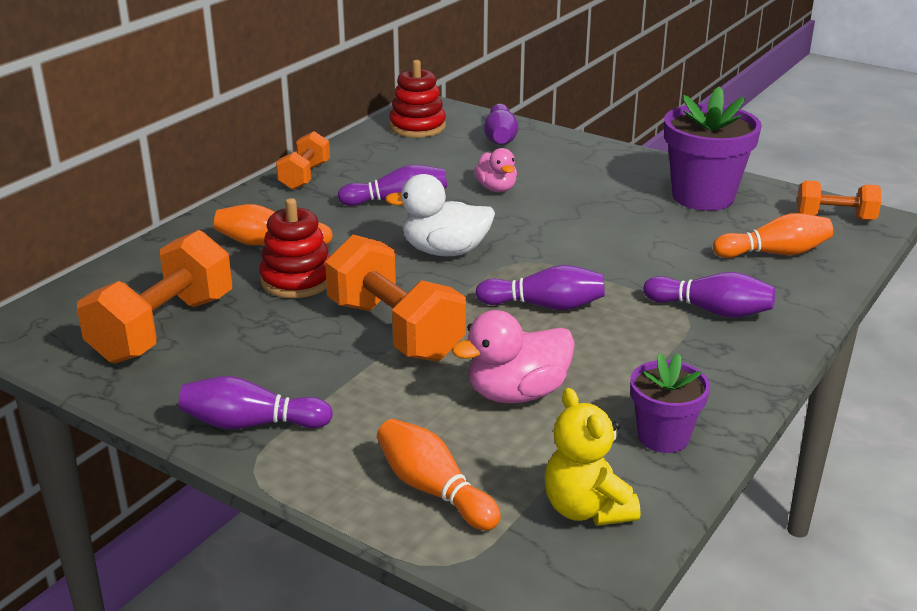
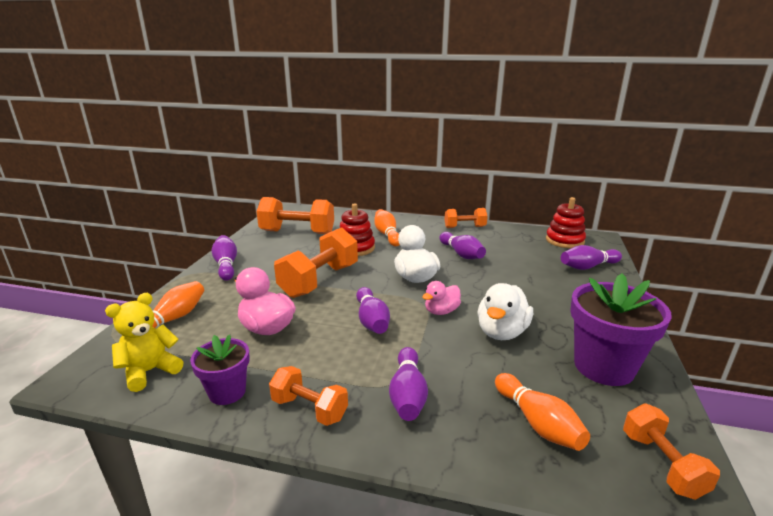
camera: 70 degrees right, 5 degrees down
pink duck [474,148,517,192] -> pink duck moved to [422,281,461,315]
none -> orange dumbbell [269,366,348,426]
none -> white duck [478,283,533,340]

